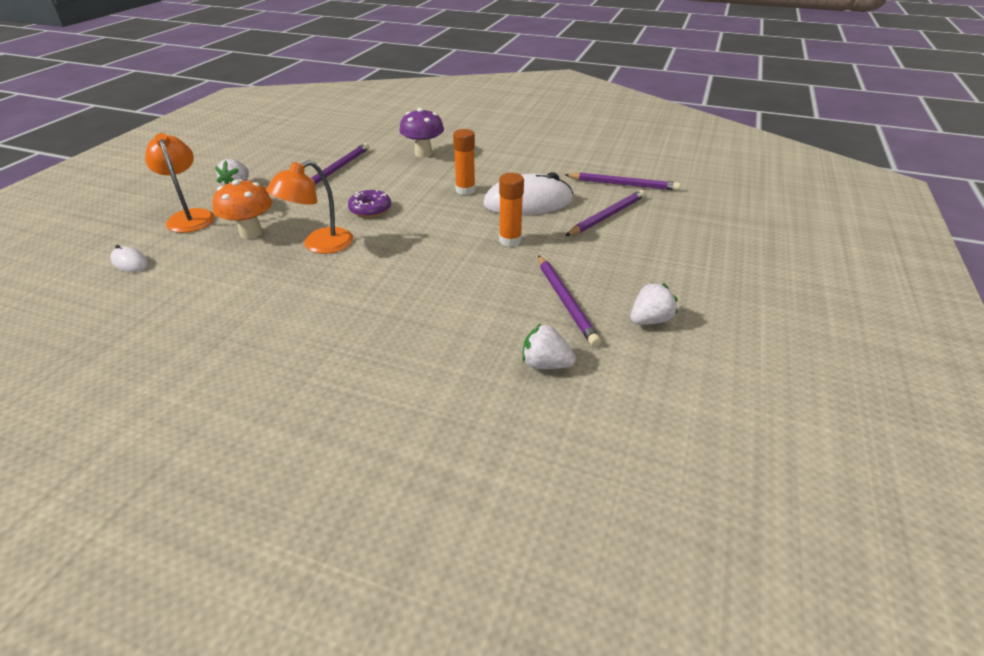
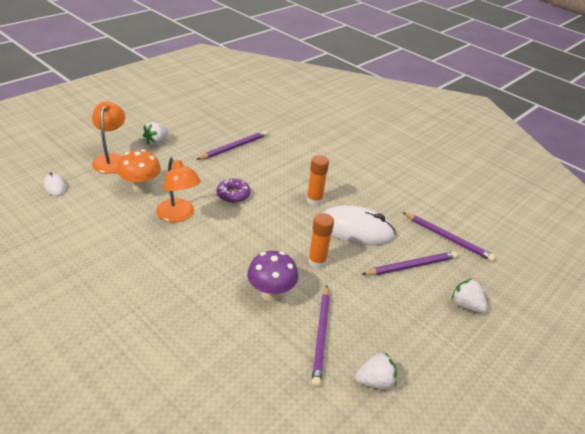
camera: 20 degrees right, 0 degrees up
orange lamp [266,160,353,254] -> orange lamp turned 105 degrees counterclockwise [156,157,201,222]
purple mushroom [399,108,444,157] -> purple mushroom moved to [247,251,298,302]
white strawberry [522,324,576,369] -> white strawberry moved to [452,279,487,313]

